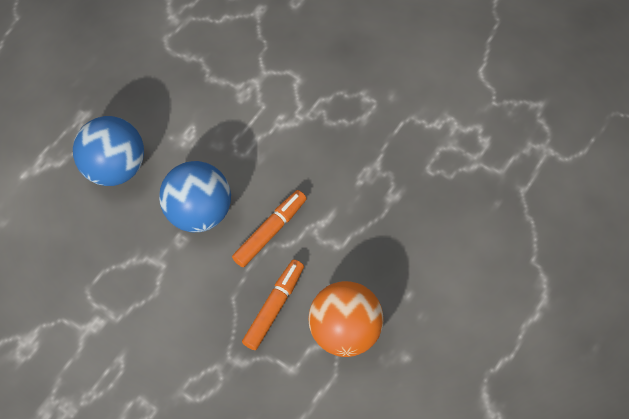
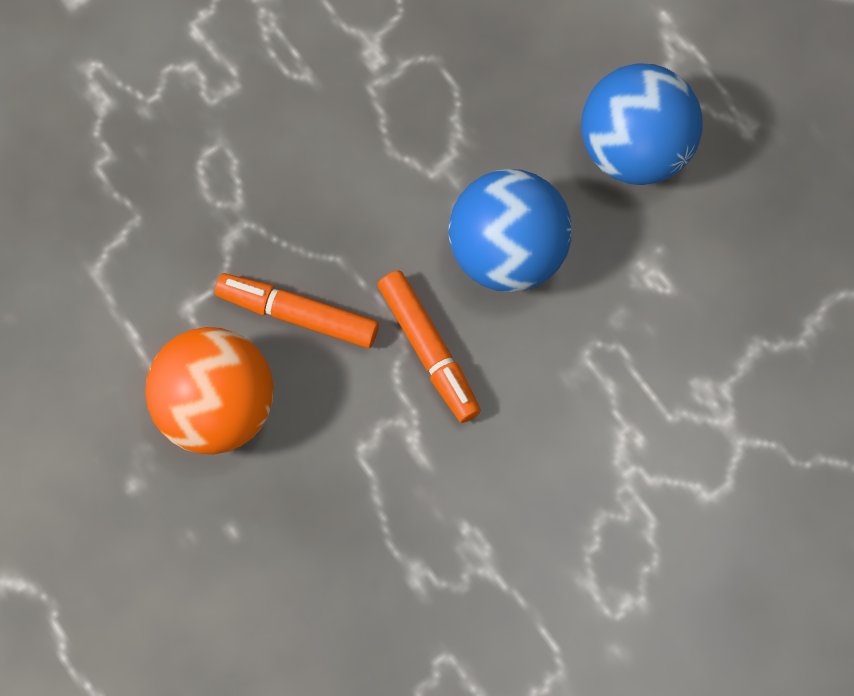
camera: 110 degrees right, 5 degrees up
orange marker [242,259,304,350] -> orange marker turned 150 degrees clockwise [215,273,379,348]

